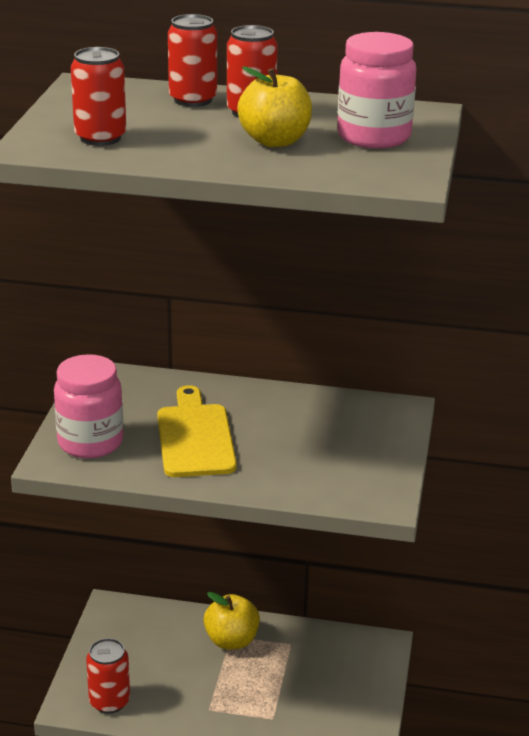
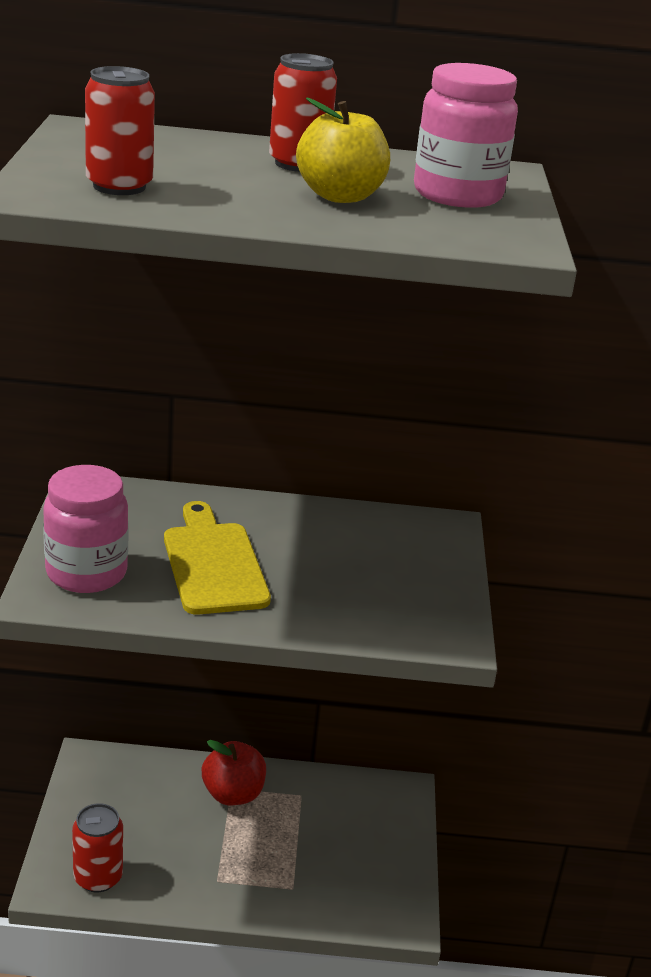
camera: 10 degrees left, 0 degrees up
red can [168,14,217,107] -> none
yellow apple [203,592,260,650] -> red apple [202,740,266,805]

